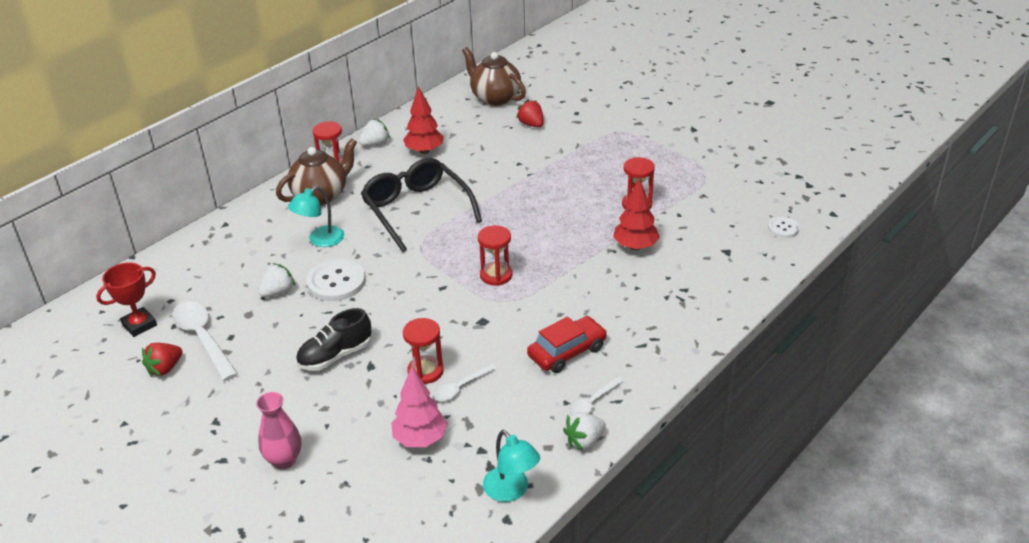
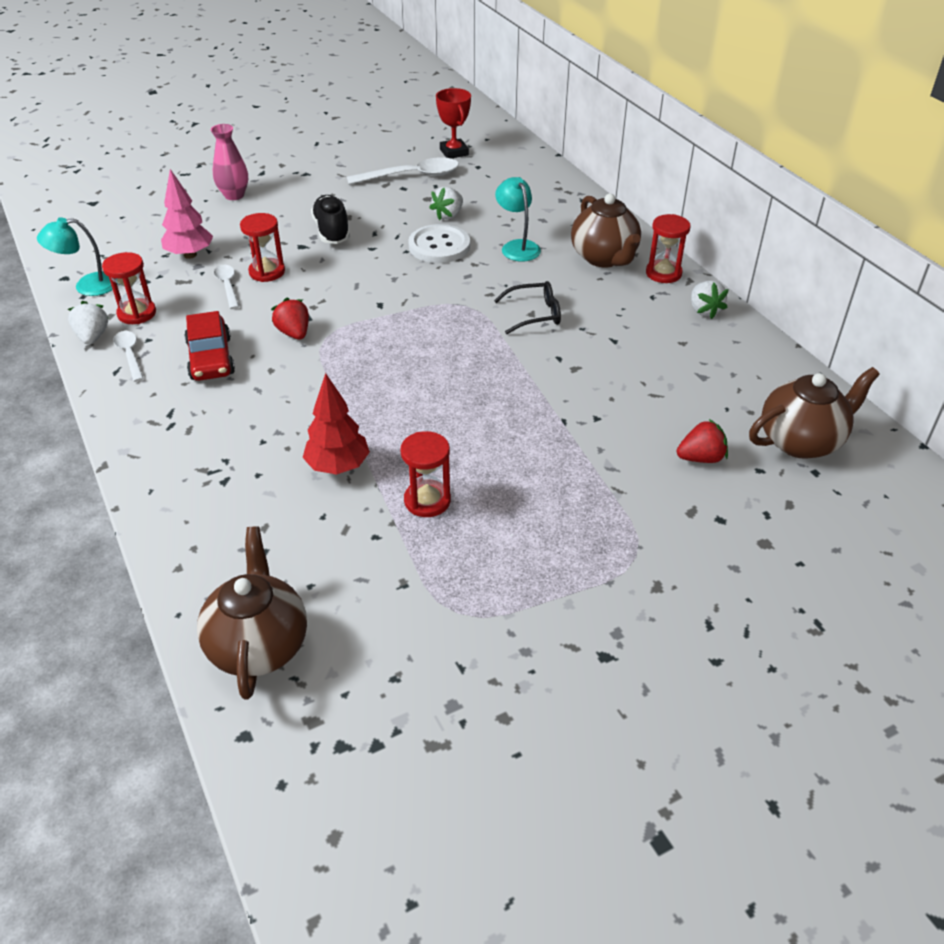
camera: 110 degrees right, 5 degrees up
red strawberry [142,343,182,376] -> red strawberry moved to [271,298,309,340]
white strawberry [258,263,295,297] -> white strawberry turned 60 degrees clockwise [429,187,463,220]
black glasses [361,158,482,252] -> black glasses [494,281,561,334], size x0.52
red tree [403,86,444,154] -> none
red hourglass [478,225,512,286] -> red hourglass moved to [102,252,156,324]
white button [768,217,800,238] -> brown teapot [197,526,307,700]

